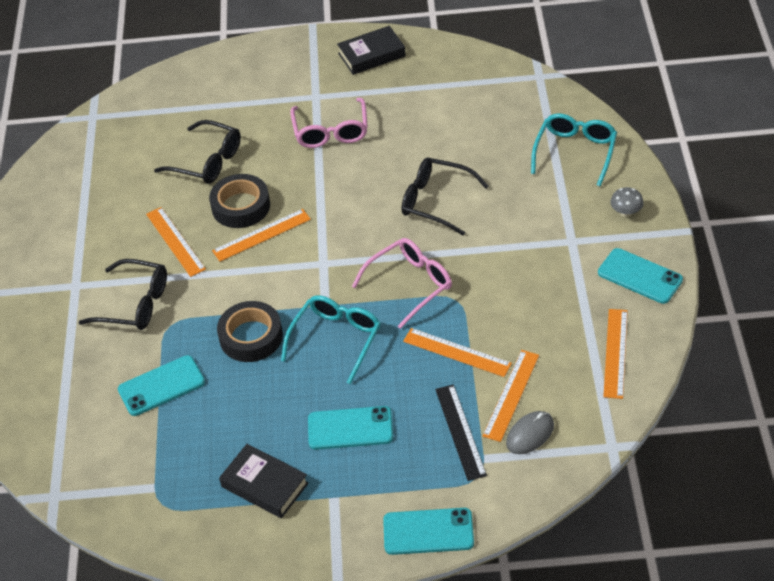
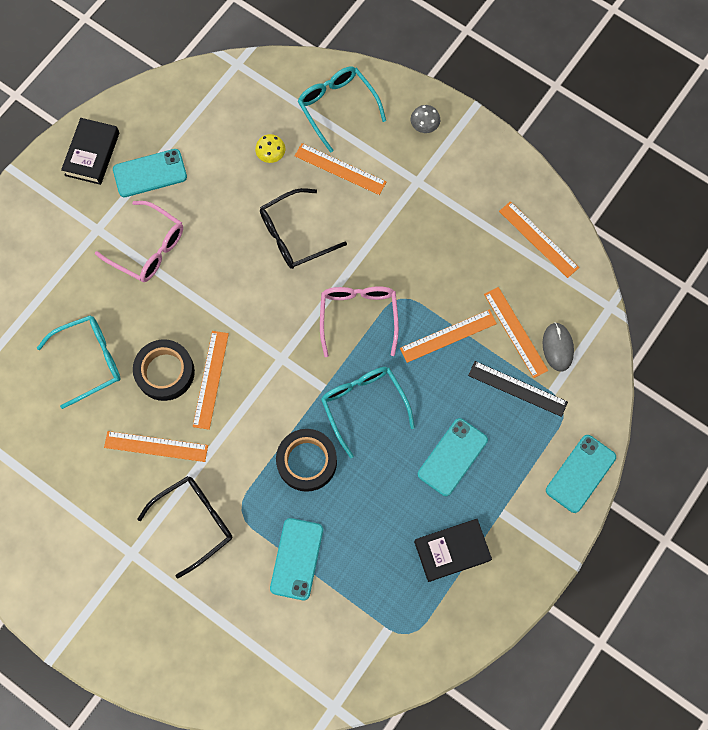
camera: 55 degrees left, 25 degrees up
black glasses [154,120,241,184] -> turquoise glasses [37,315,121,409]
turquoise phone [598,248,683,304] -> turquoise phone moved to [113,149,187,197]
none -> yellow mushroom [255,134,285,163]
none -> orange ruler [295,143,386,195]

